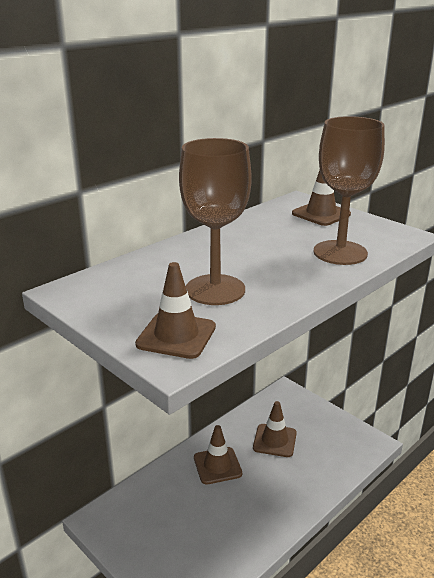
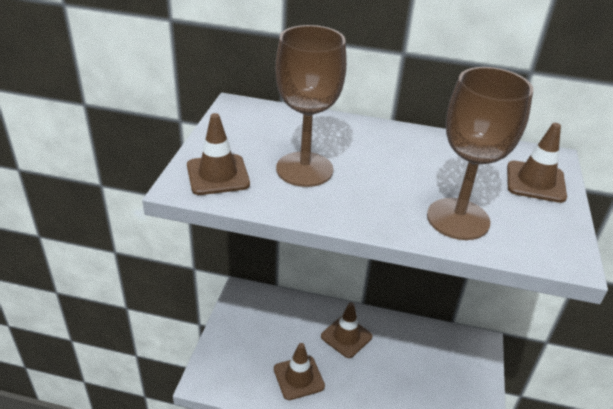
camera: 55 degrees right, 10 degrees up
brown traffic cone [253,401,297,457] -> brown traffic cone moved to [274,343,325,400]

